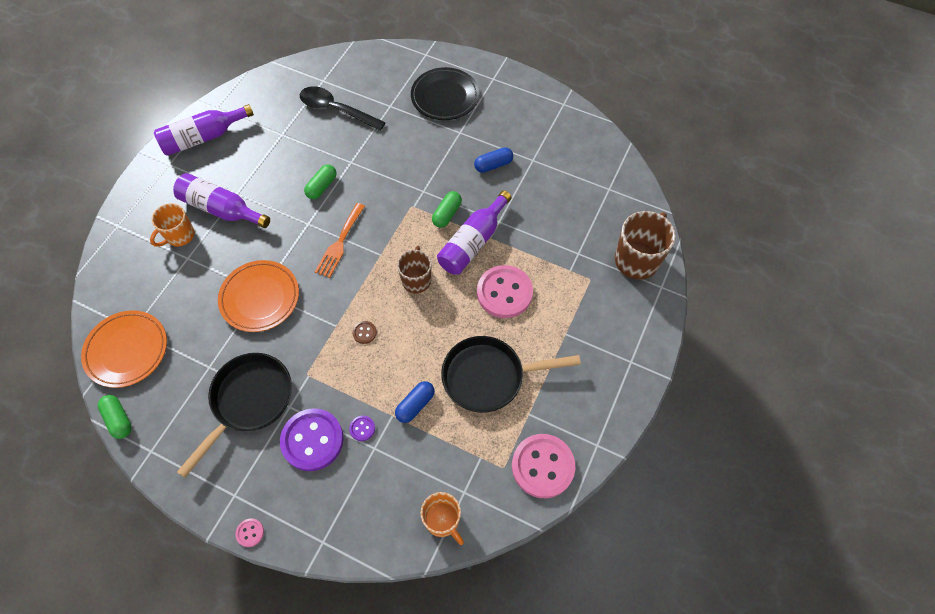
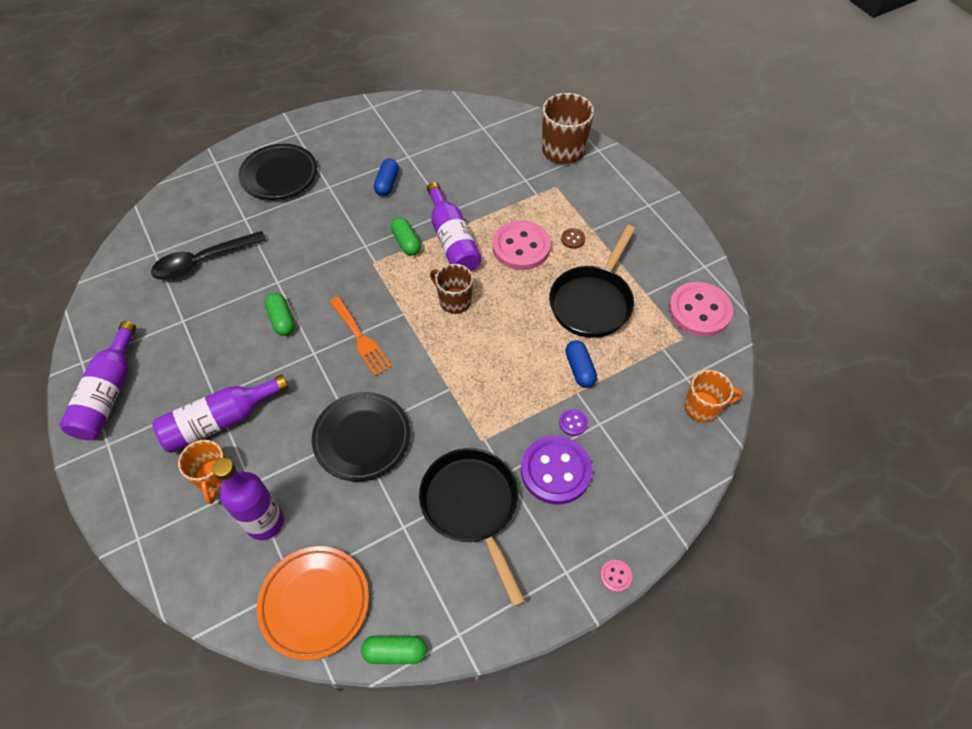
camera: 55 degrees left, 5 degrees down
orange plate [218,260,299,332] -> black plate [312,392,410,482]
brown button [352,321,377,344] -> brown button moved to [561,228,585,249]
none -> purple bottle [212,458,284,540]

